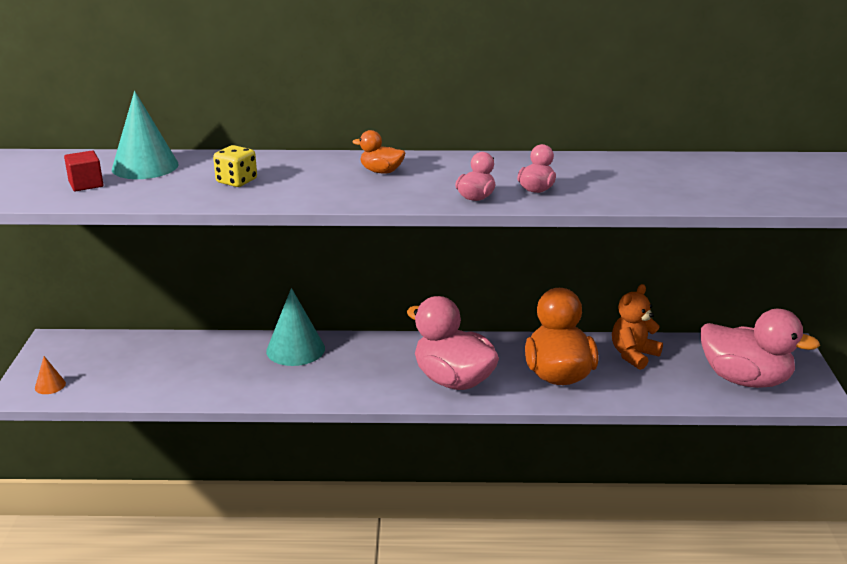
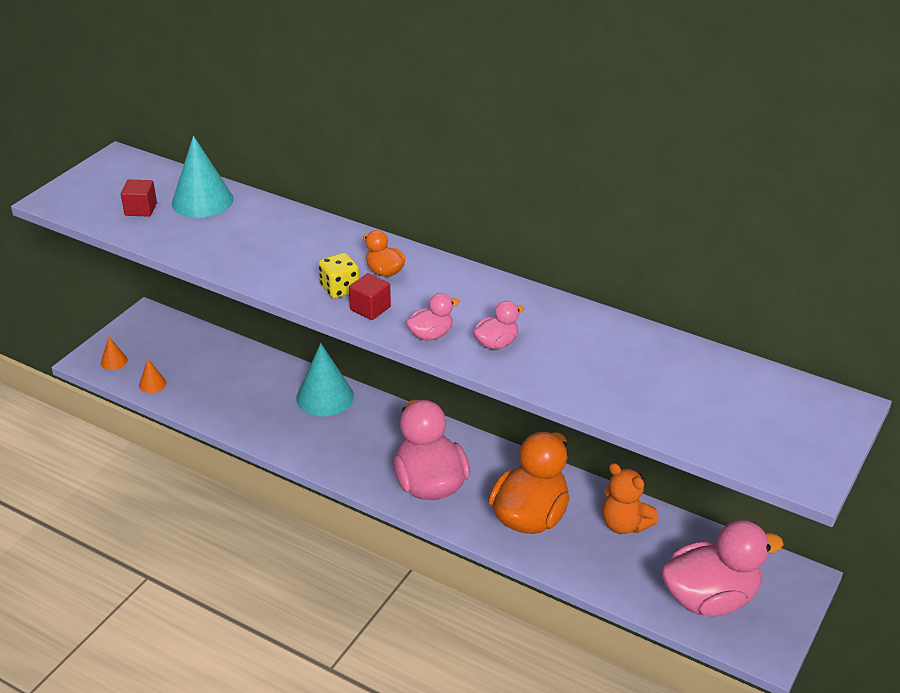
camera: 30 degrees right, 10 degrees up
yellow dice [213,145,257,187] -> yellow dice moved to [319,253,359,298]
orange teddy bear [612,284,663,370] -> orange teddy bear turned 120 degrees counterclockwise [602,463,659,534]
pink duck [700,309,820,388] -> pink duck turned 75 degrees counterclockwise [661,520,784,617]
none -> orange cone [139,359,166,393]
none -> red cube [349,273,391,320]

